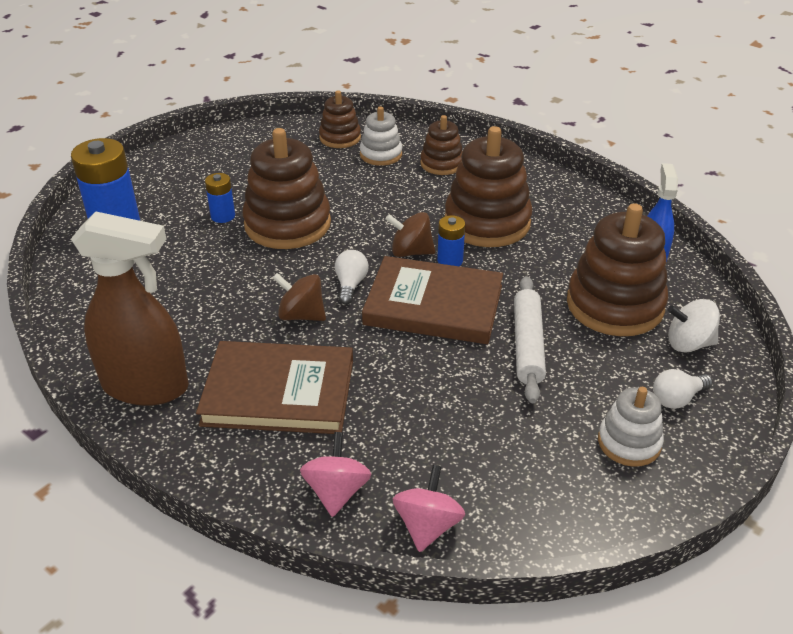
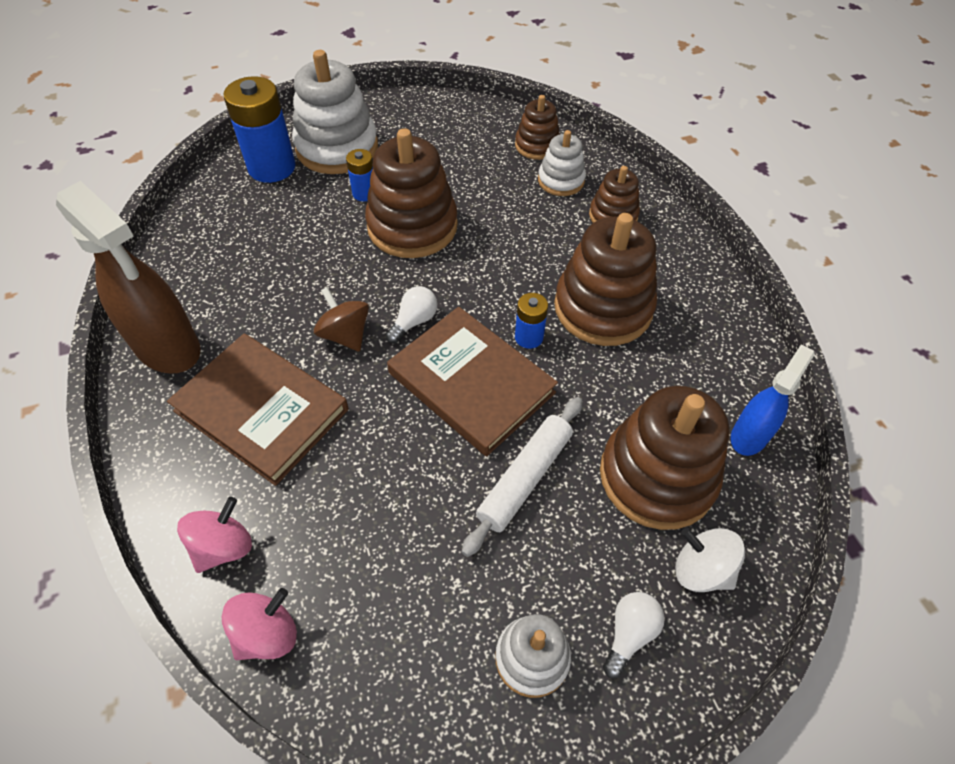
camera: 30 degrees right, 15 degrees up
brown spinning top [385,212,435,257] -> none
white light bulb [653,369,713,409] -> white light bulb turned 120 degrees clockwise [603,592,665,678]
none -> white stacking toy [292,50,378,174]

